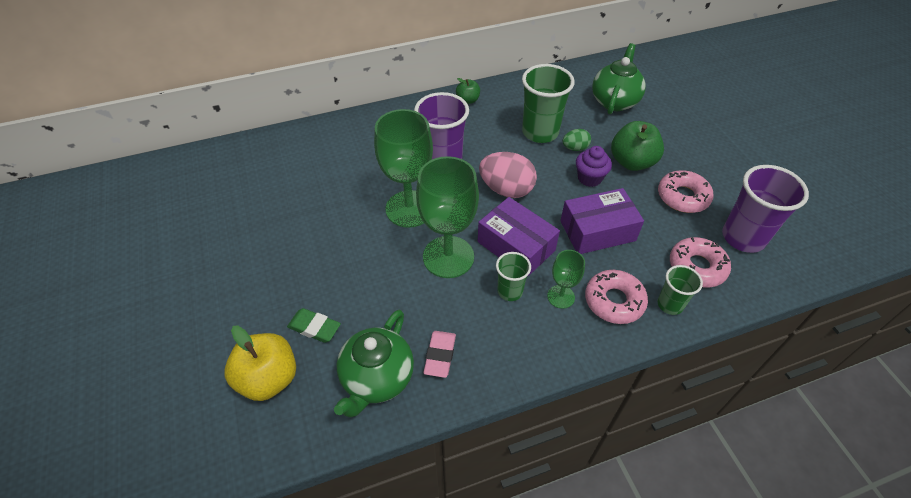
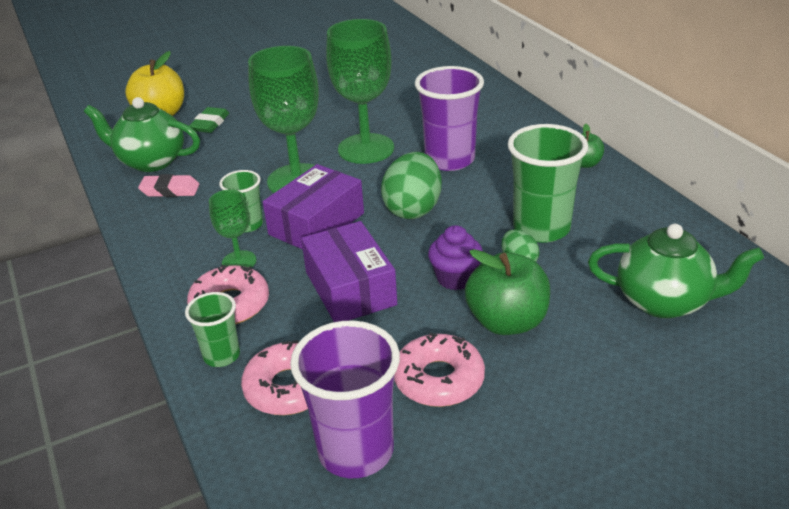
camera: 85 degrees right, 15 degrees down
pink egg [479,152,537,198] -> green egg [381,152,442,219]

